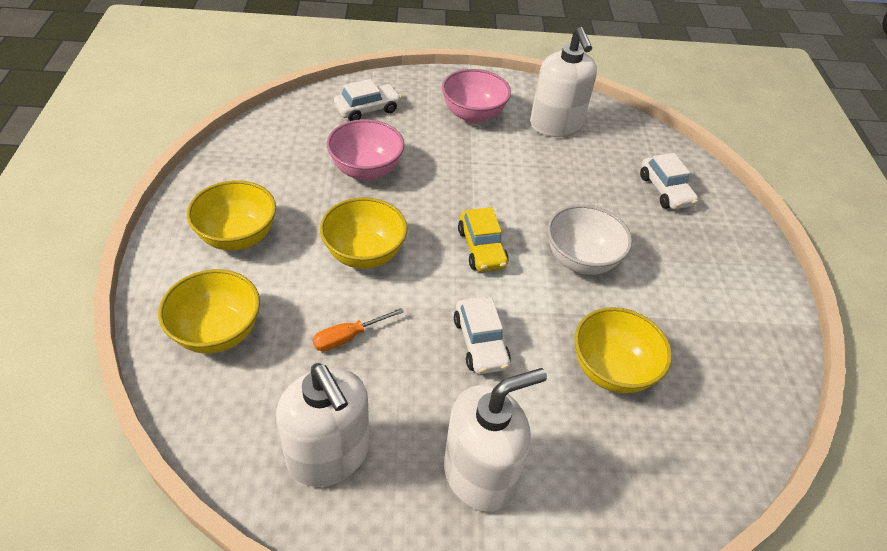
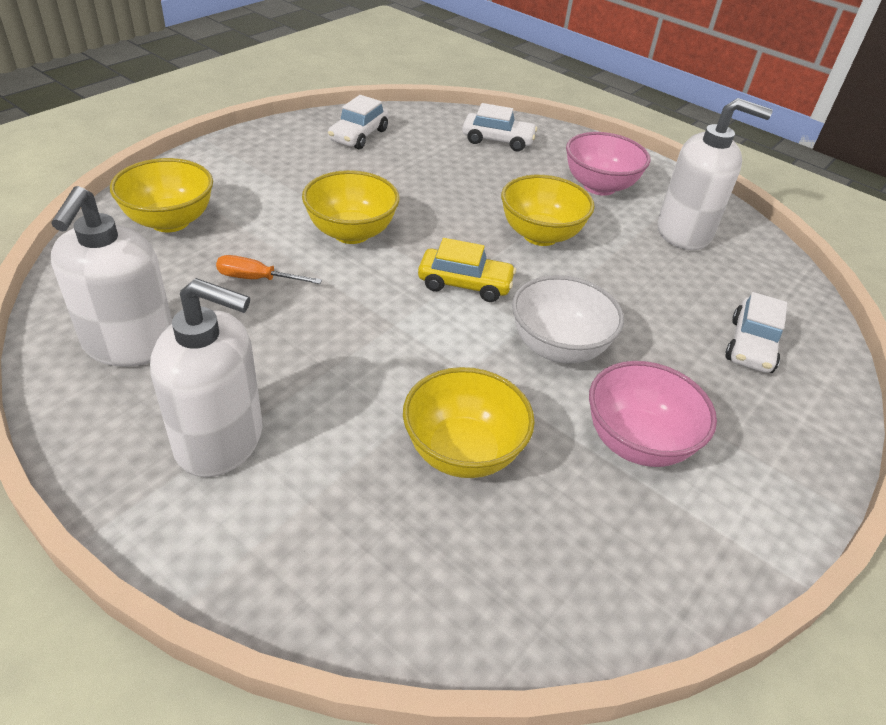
camera: 40 degrees right, 5 degrees down
yellow bowl [187,180,276,251] -> yellow bowl moved to [501,175,595,246]
pink bowl [327,119,404,180] -> pink bowl moved to [589,361,717,467]
white car [454,297,511,374] -> white car moved to [328,95,389,149]
yellow car [458,207,509,272] -> yellow car turned 105 degrees counterclockwise [418,238,516,302]
white soap dispenser [530,27,597,137] -> white soap dispenser turned 105 degrees counterclockwise [658,98,773,250]

